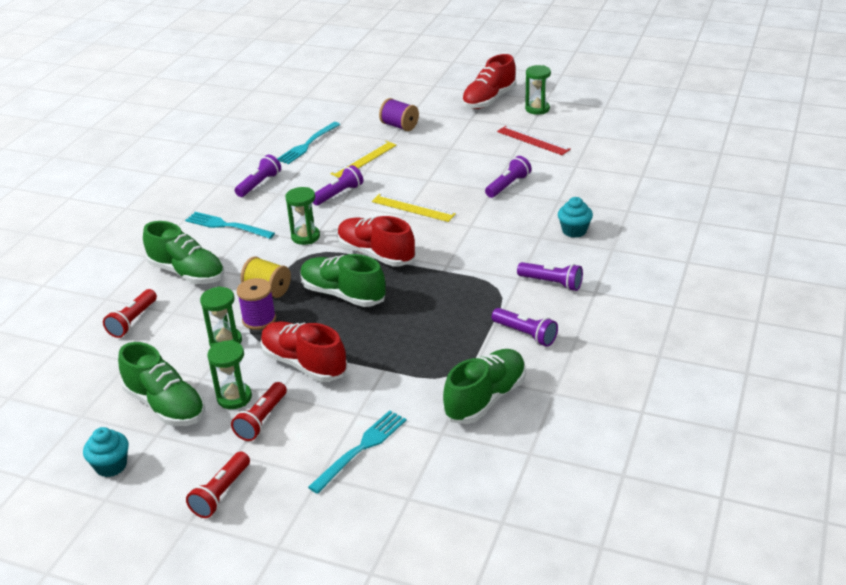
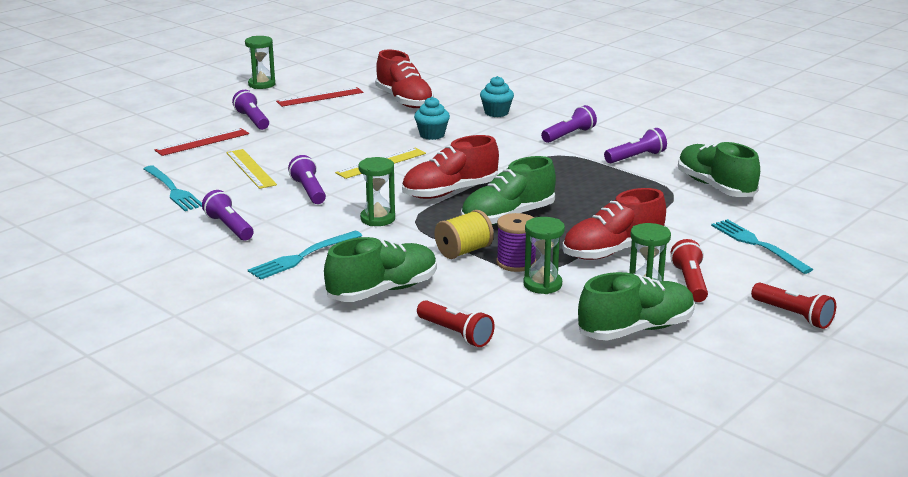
camera: 70 degrees left, 10 degrees down
turquoise cupcake [83,427,129,477] -> turquoise cupcake moved to [414,97,450,140]
red flashlight [231,382,287,441] -> red flashlight turned 135 degrees counterclockwise [671,239,708,302]
purple spool [379,98,419,131] -> red ruler [155,128,249,156]
red shoe [462,54,516,109] -> red shoe moved to [375,49,434,108]
purple flashlight [485,156,532,198] -> purple flashlight moved to [232,90,269,130]

